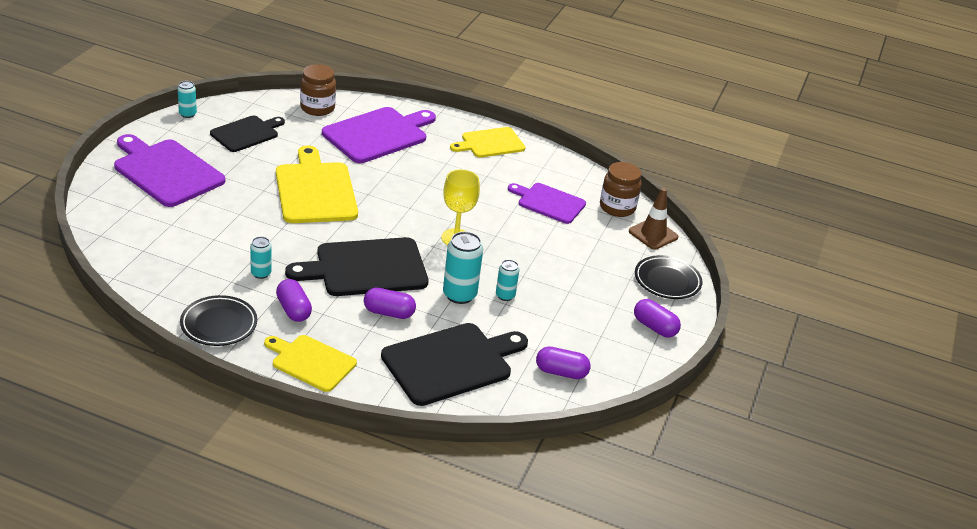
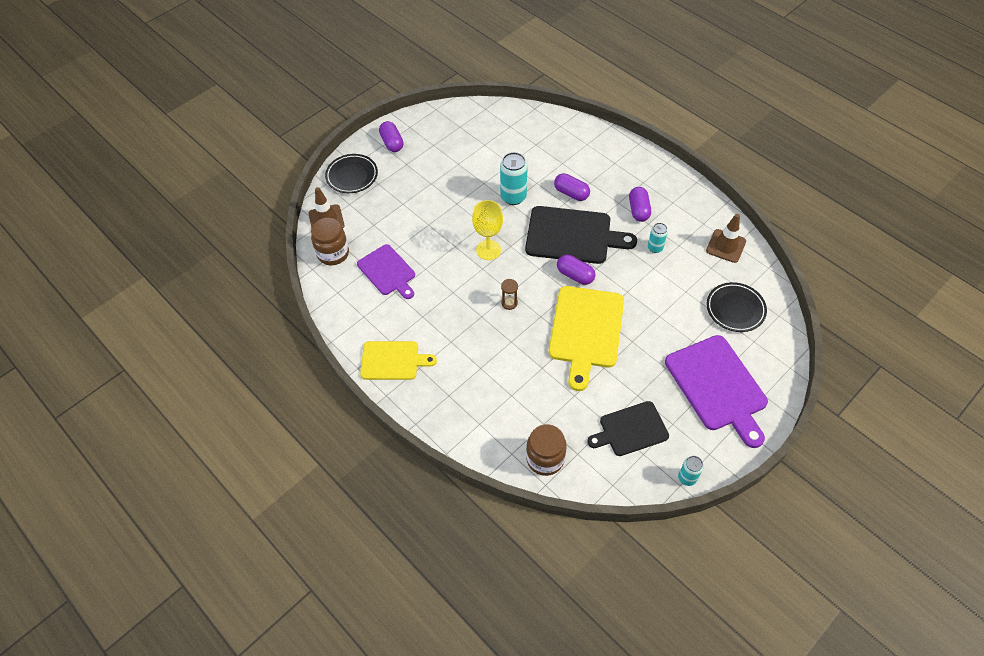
camera: 150 degrees left, 20 degrees up
black plate [180,295,257,346] -> black plate moved to [707,282,767,332]
yellow cutting board [264,335,357,392] -> none
purple cutting board [322,107,436,163] -> none
black cutting board [381,323,528,406] -> none
turquoise can [496,260,519,301] -> none
purple capsule [536,346,591,379] -> purple capsule moved to [557,255,595,285]
none -> brown hourglass [501,279,518,310]
none -> brown traffic cone [706,214,746,263]

